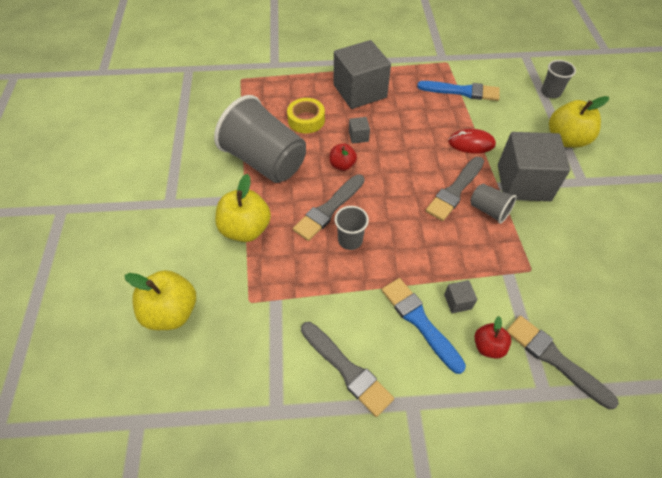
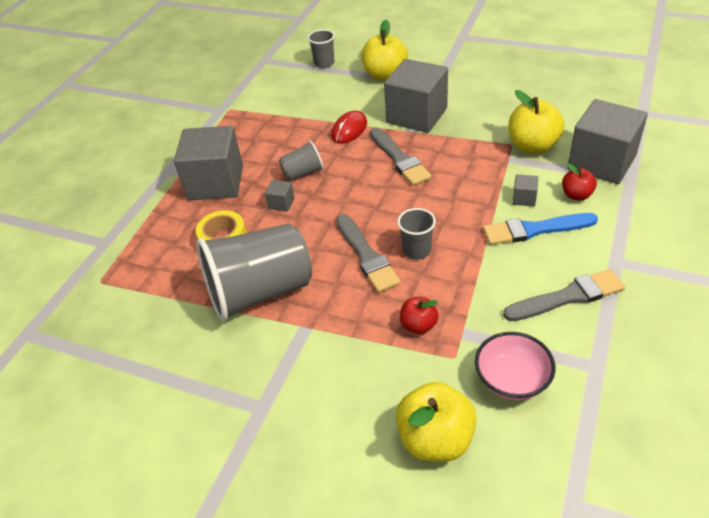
camera: 60 degrees left, 10 degrees down
yellow apple [215,174,271,242] -> yellow apple moved to [509,90,565,154]
red apple [329,144,357,171] -> red apple moved to [400,297,439,334]
blue brush [417,81,500,101] -> none
grey cup [470,184,517,224] -> grey cup moved to [279,141,324,181]
grey brush [506,316,619,409] -> grey cube [567,99,648,184]
none -> pink bowl [475,332,556,400]

